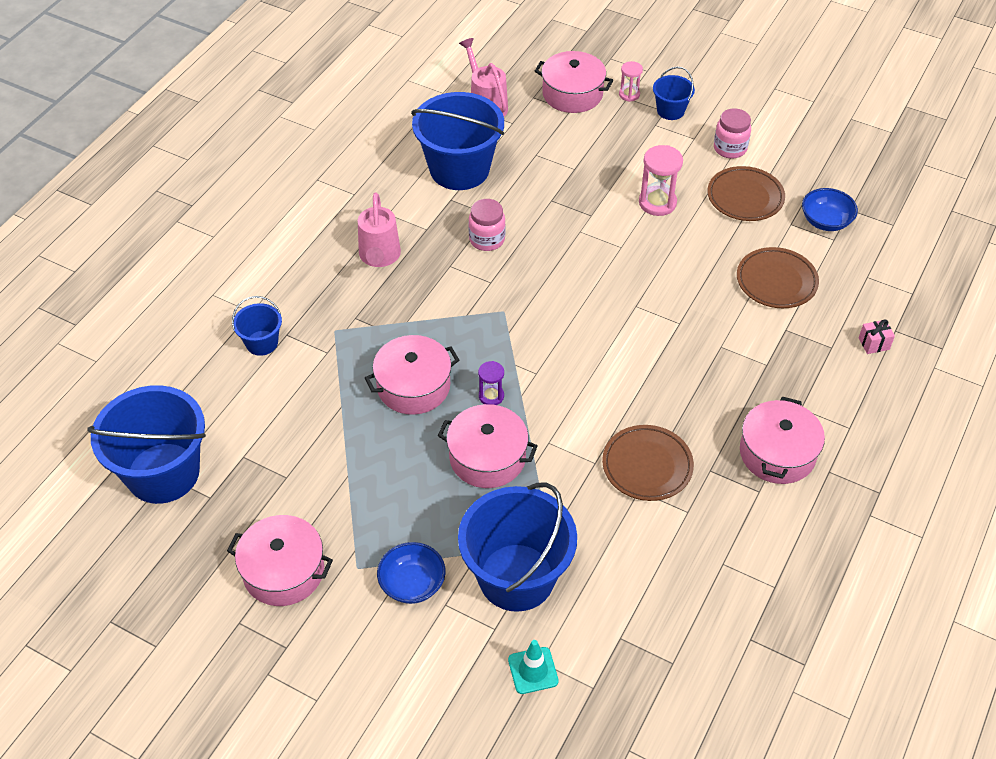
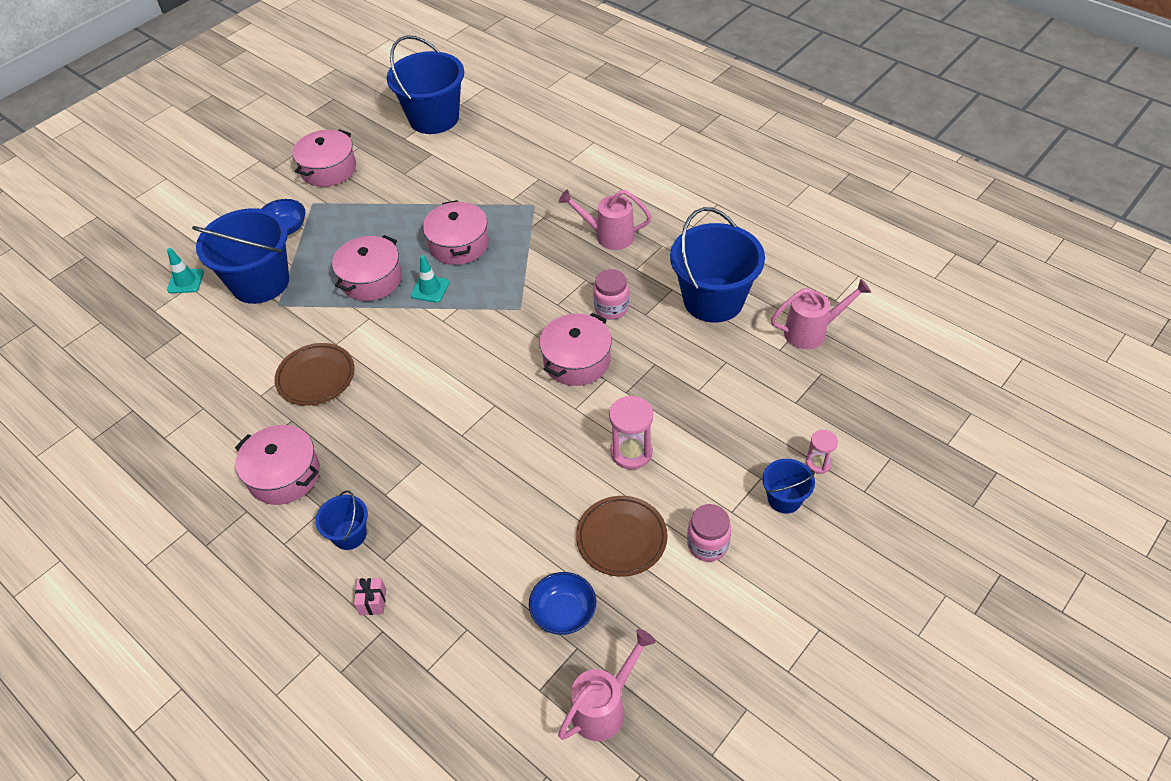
camera: 105 degrees right, 0 degrees up
blue bucket [232,296,282,356] -> blue bucket moved to [315,490,368,550]
purple hourglass [478,361,504,405] -> turquoise traffic cone [411,255,449,303]
pink pot [535,51,613,113] -> pink pot moved to [539,313,612,386]
brown plate [737,247,819,308] -> none
none -> pink watering can [558,629,656,741]

